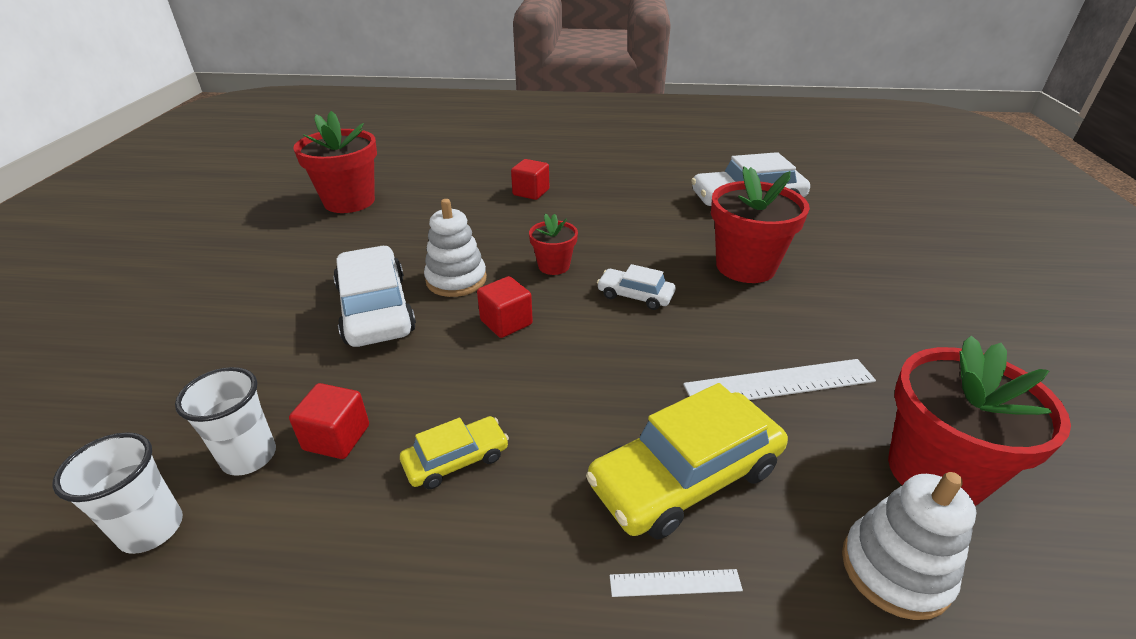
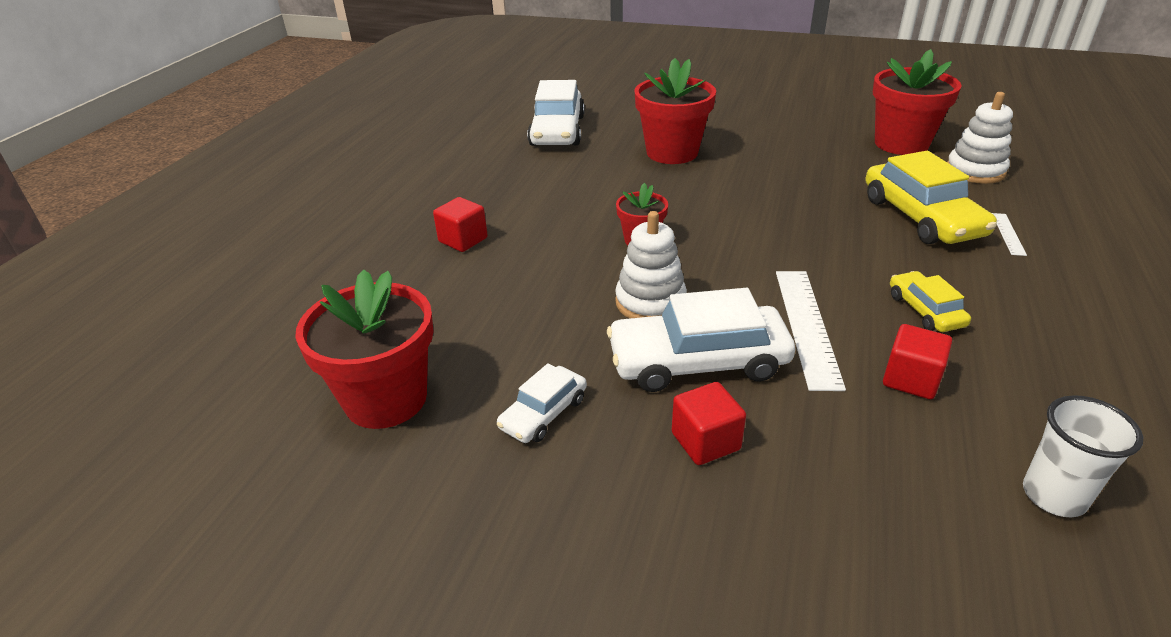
camera: 75 degrees left, 0 degrees up
white cup [175,367,276,476] -> none
red cube [477,276,533,338] -> red cube moved to [672,382,746,465]
white car [597,264,675,310] -> white car moved to [497,363,587,443]
white ruler [683,359,876,400] -> white ruler moved to [776,271,846,391]

